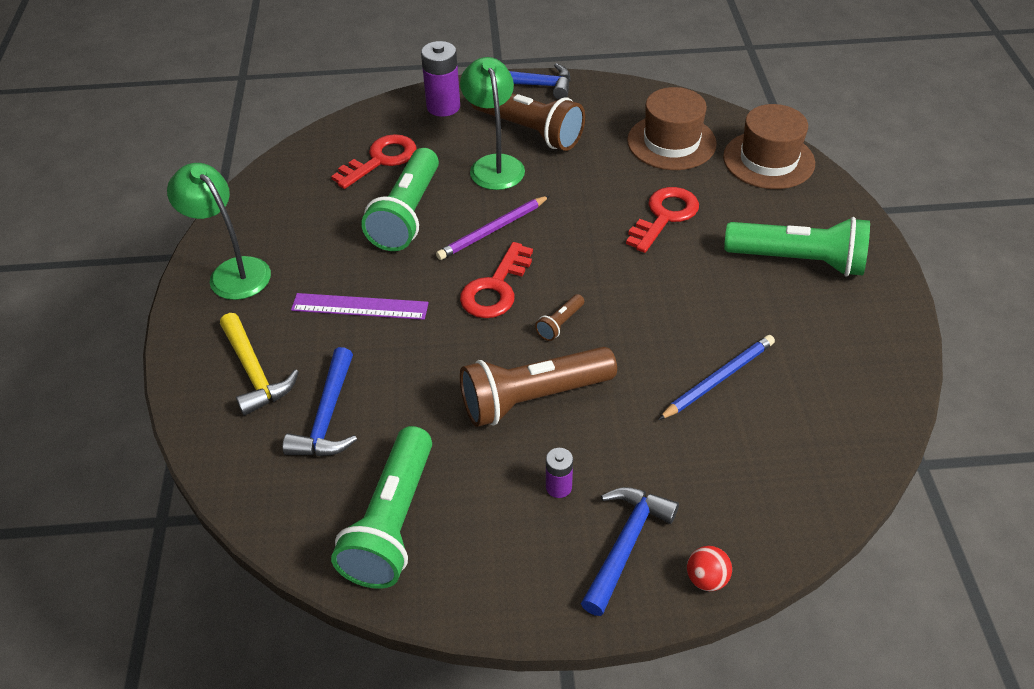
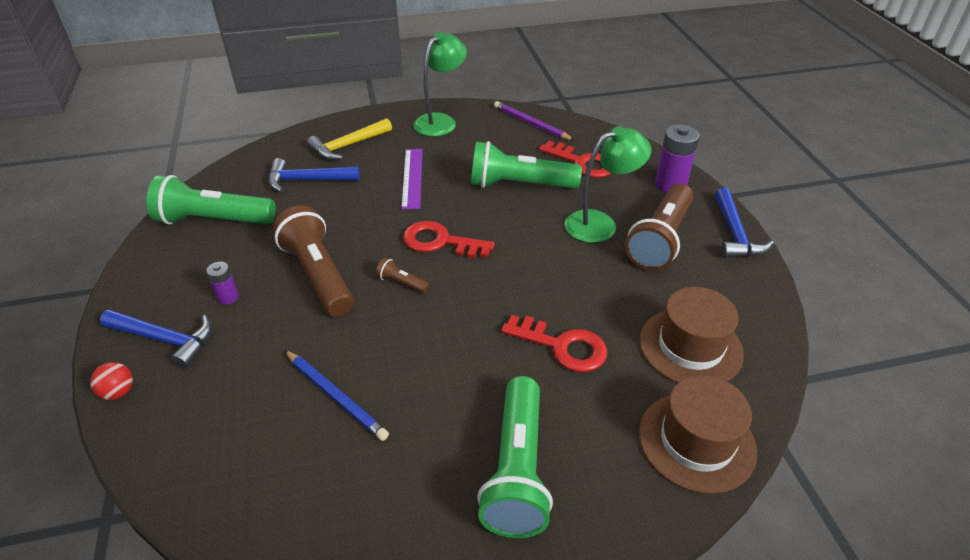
camera: 80 degrees right, 5 degrees down
purple pencil [436,196,549,260] -> purple pencil moved to [494,101,575,141]

